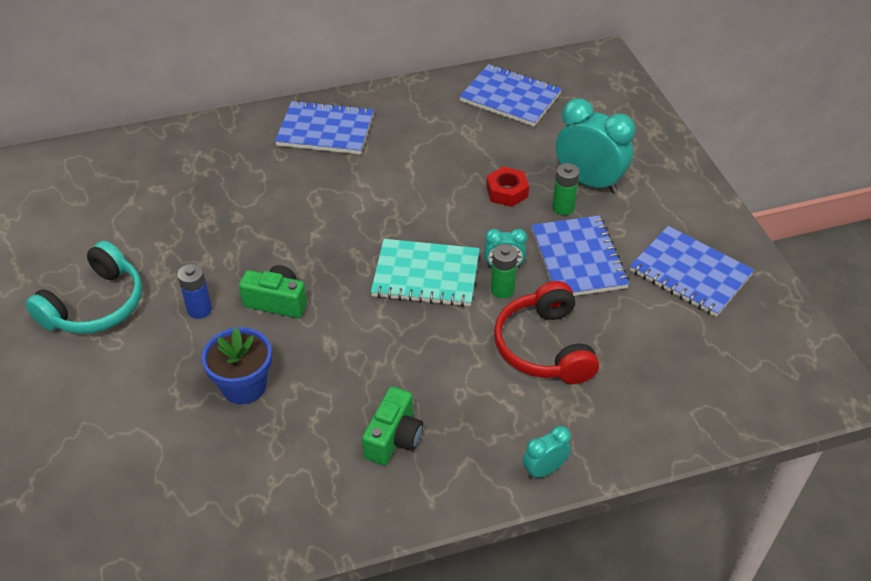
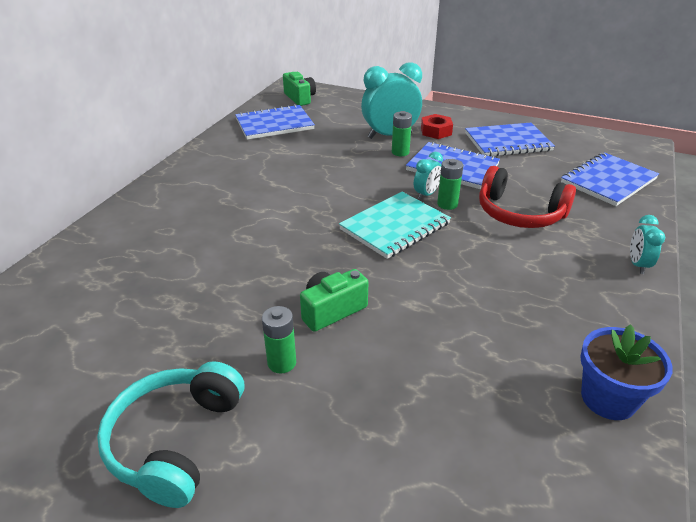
camera: 50 degrees left, 10 degrees down
turquoise headphones [25,241,142,334] -> turquoise headphones turned 150 degrees counterclockwise [97,361,244,508]
blue battery [177,264,212,319] -> green battery [262,306,296,373]
blue flower pot [202,327,272,404] -> blue flower pot moved to [580,324,673,420]
blue notebook [275,100,374,154] -> blue notebook moved to [561,152,659,206]
green camera [362,386,423,465] -> green camera moved to [283,72,316,106]
red nut [486,167,529,207] -> red nut moved to [421,114,453,139]

